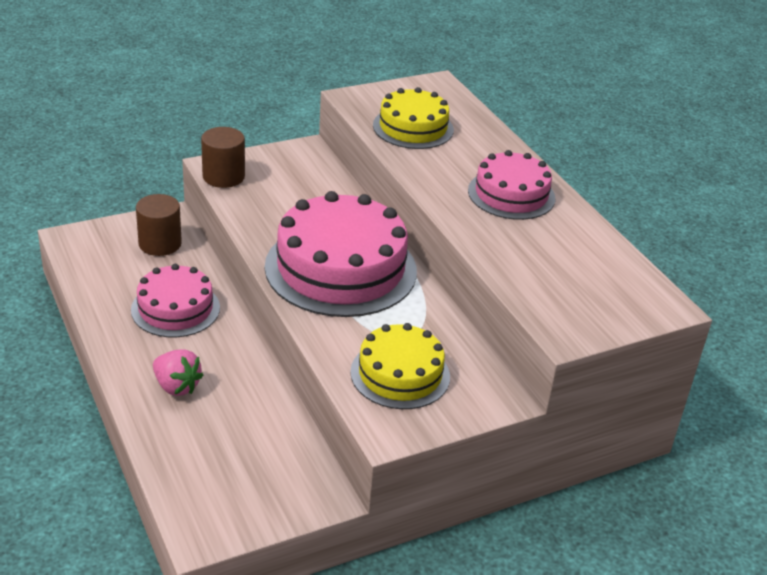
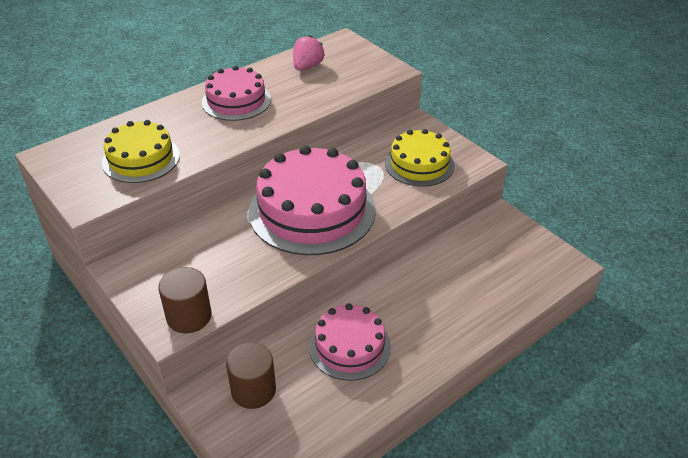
camera: 100 degrees left, 5 degrees up
pink strawberry [153,349,204,396] -> pink strawberry moved to [293,35,325,71]

